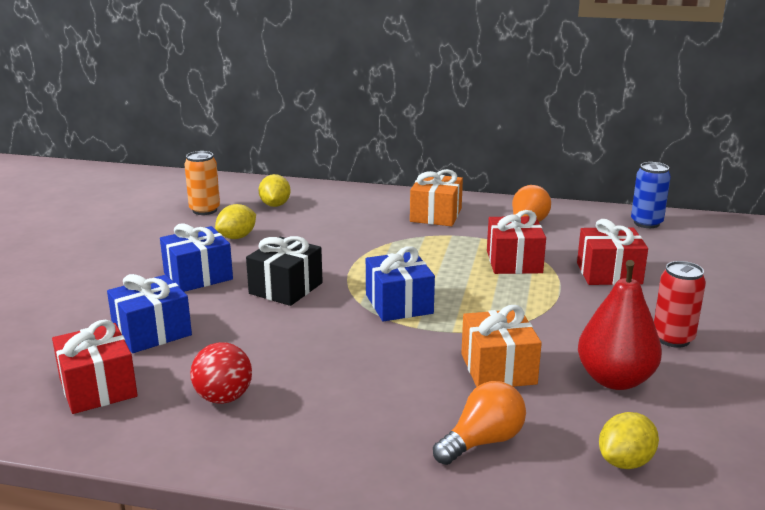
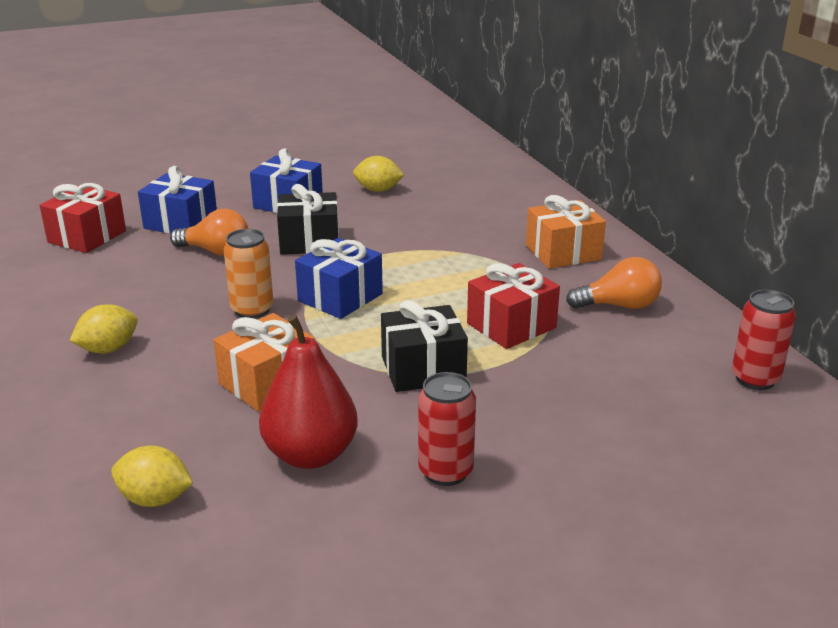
camera: 55 degrees right, 5 degrees up
orange can [184,151,220,215] -> orange can moved to [224,229,274,319]
red ball [190,342,252,404] -> none
yellow lemon [259,174,291,207] -> yellow lemon moved to [70,304,138,353]
orange light bulb [433,381,526,465] -> orange light bulb moved to [170,209,248,256]
red gift [577,219,648,285] -> none
blue can [631,162,671,228] -> red can [732,290,796,390]
none -> black gift [381,300,468,392]

